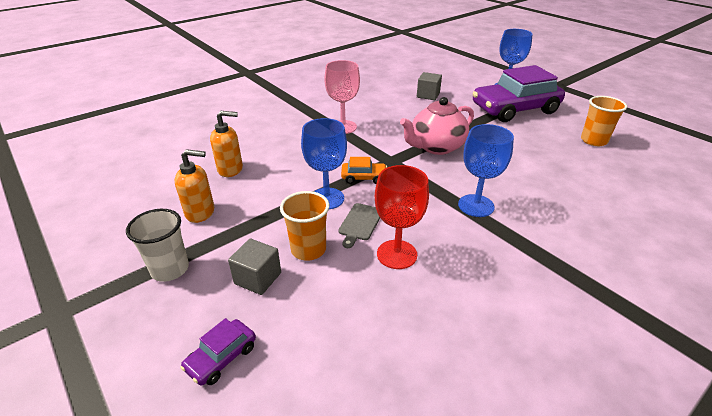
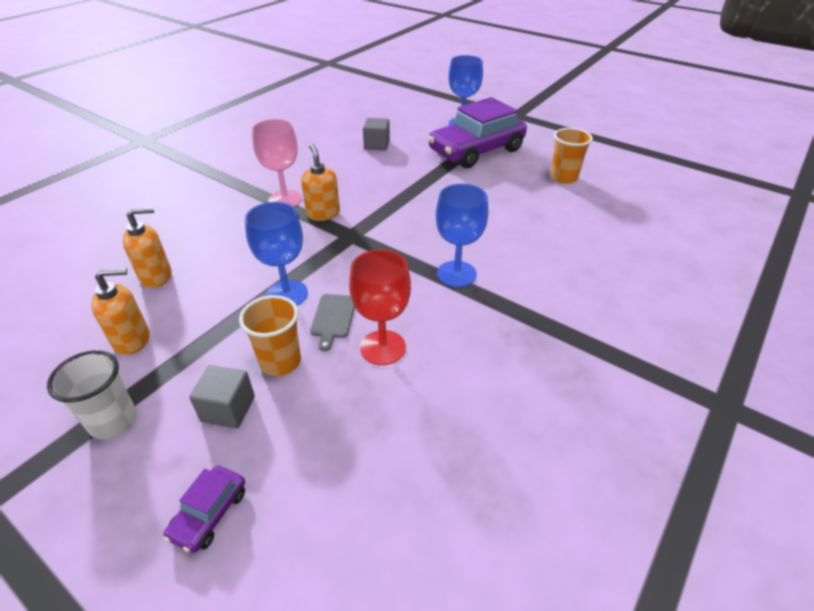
camera: 15 degrees left, 5 degrees up
orange car [341,157,387,184] -> none
pink teapot [400,97,474,155] -> none
none -> orange soap dispenser [301,144,340,221]

